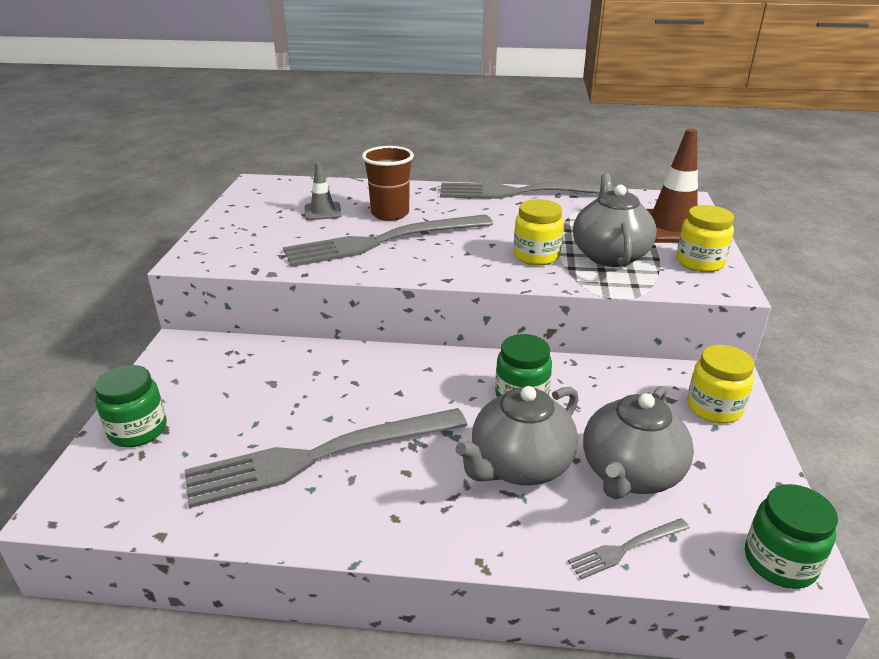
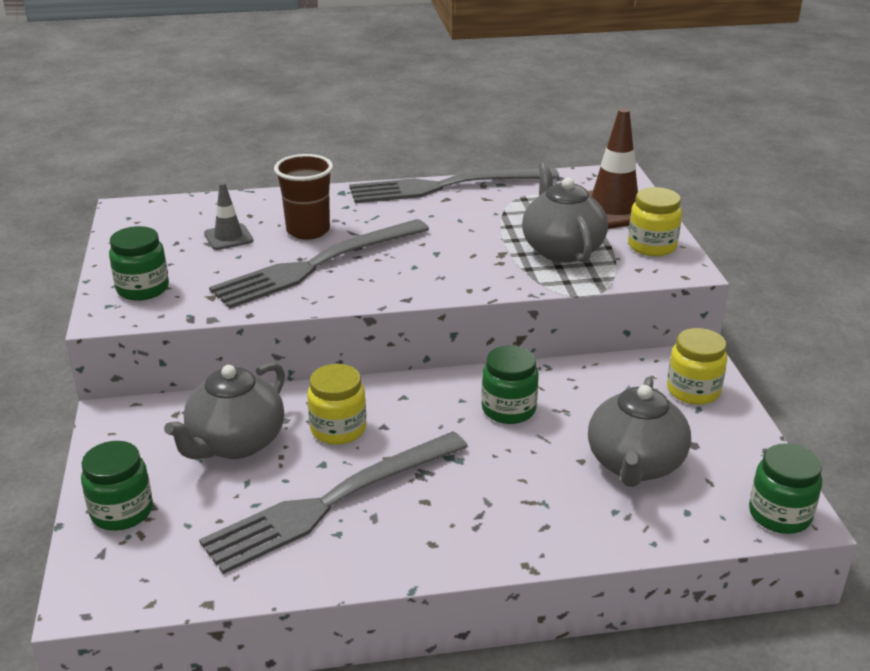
camera: 15 degrees left, 0 degrees up
grey teapot [455,386,578,485] -> grey teapot moved to [164,362,285,459]
yellow jar [513,199,564,265] -> yellow jar moved to [307,364,366,445]
grey fork [568,518,690,579] -> none
none -> green jar [109,226,169,301]

